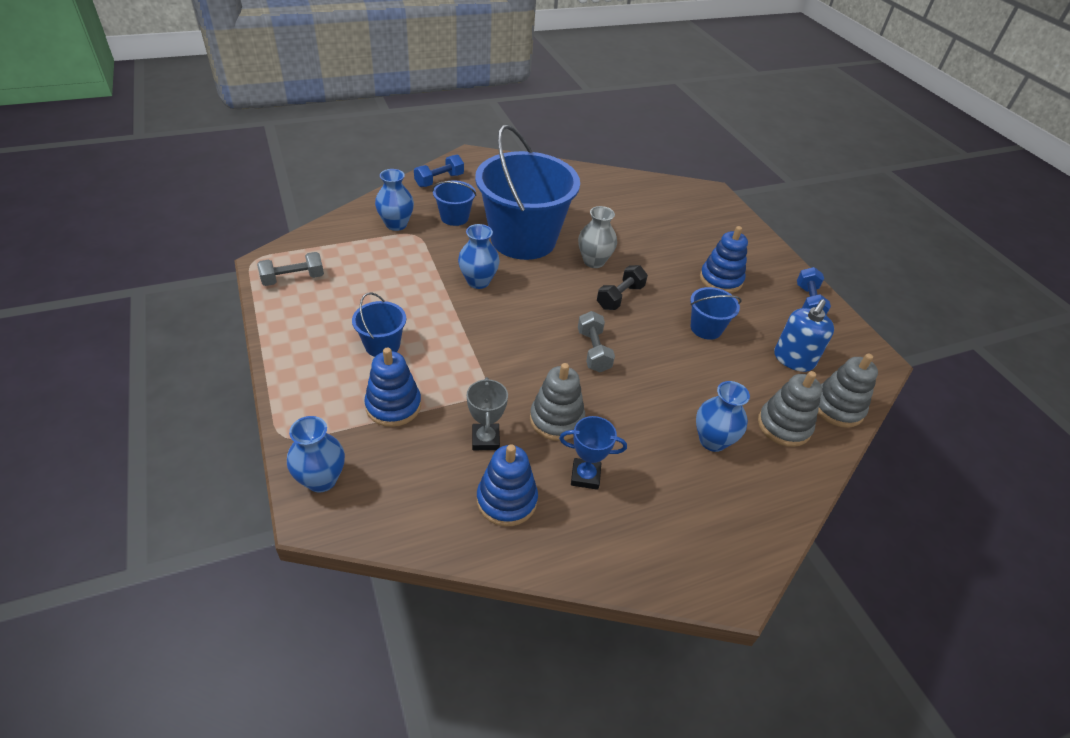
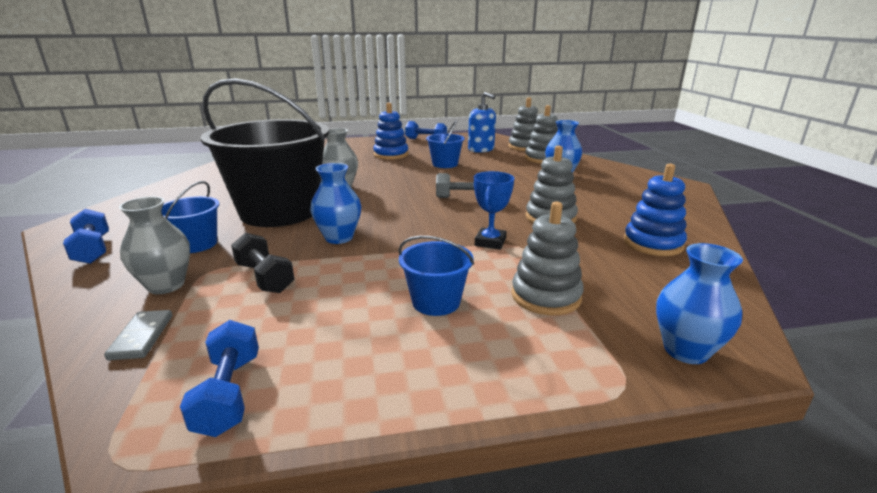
camera: 75 degrees left, 20 degrees down
grey dumbbell [257,252,324,286] -> blue dumbbell [180,320,259,437]
blue stacking toy [364,348,421,427] -> grey stacking toy [511,202,584,315]
blue vase [375,169,414,231] -> grey vase [119,196,190,294]
grey trophy [467,377,508,450] -> none
blue bucket [475,124,580,260] -> black bucket [201,78,329,227]
blue trophy [559,416,627,490] -> blue trophy moved to [474,171,514,250]
black dumbbell [597,265,648,310] -> black dumbbell moved to [231,233,295,293]
none -> grey domino [104,310,172,360]

